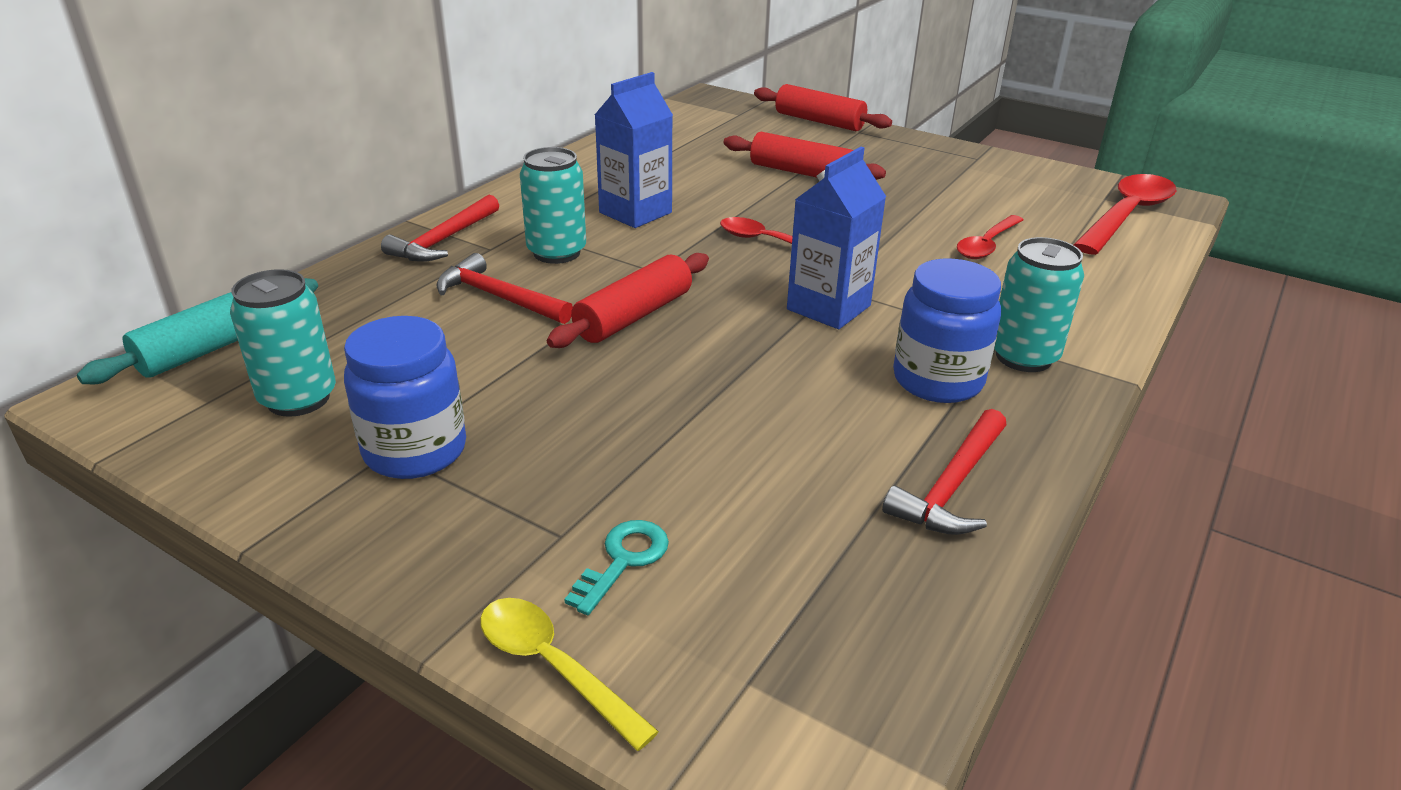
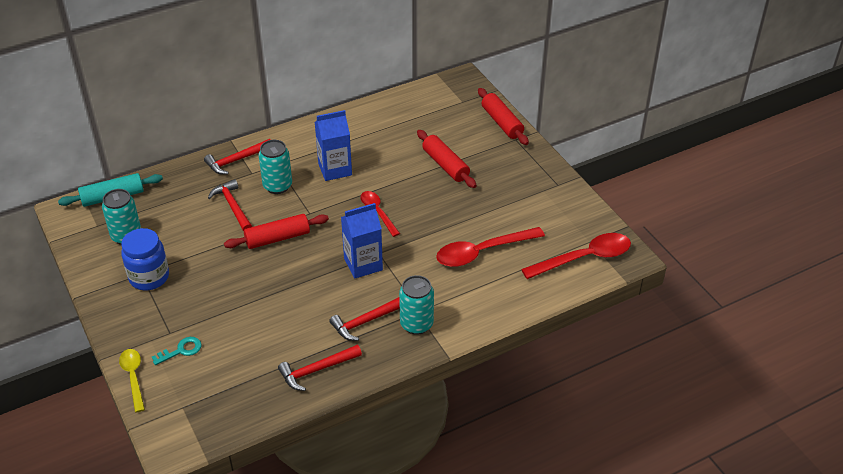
camera: 30 degrees right, 10 degrees up
blue jar [893,259,1001,403] -> red hammer [329,297,400,341]
red spoon [957,215,1024,259] -> red spoon [436,227,545,267], size x1.65

